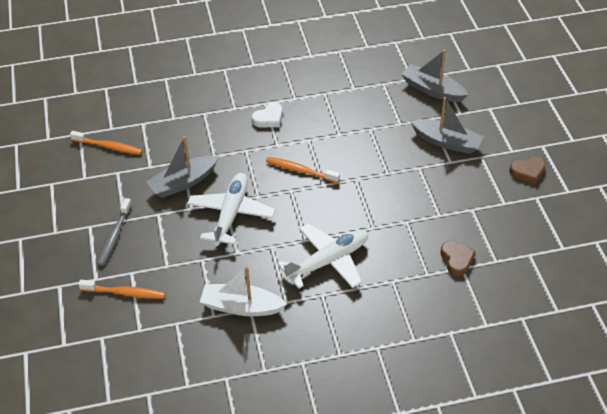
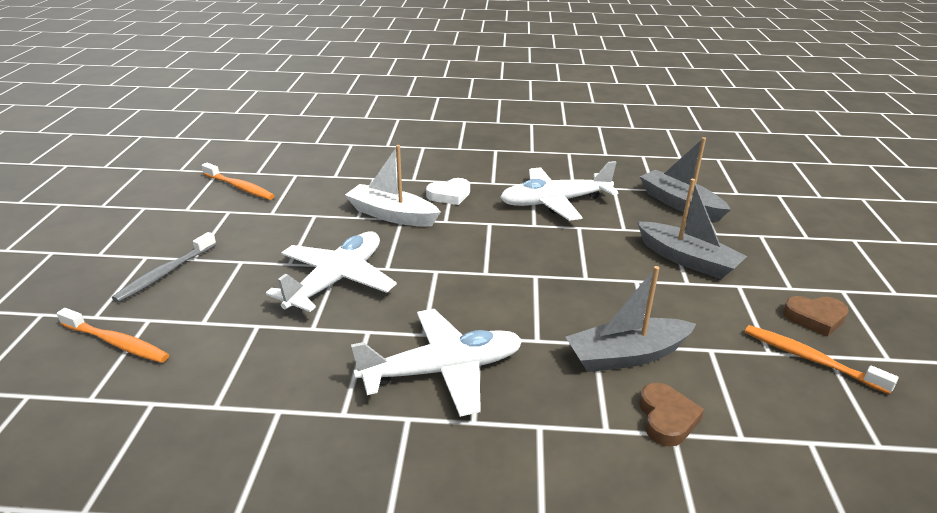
camera: 15 degrees right, 15 degrees down
grey boat [146,136,219,198] -> grey boat moved to [565,266,696,372]
white boat [200,266,287,316] -> white boat moved to [345,145,441,227]
orange toothbrush [266,157,340,183] -> orange toothbrush moved to [745,325,899,394]
none -> white plane [500,161,619,221]

